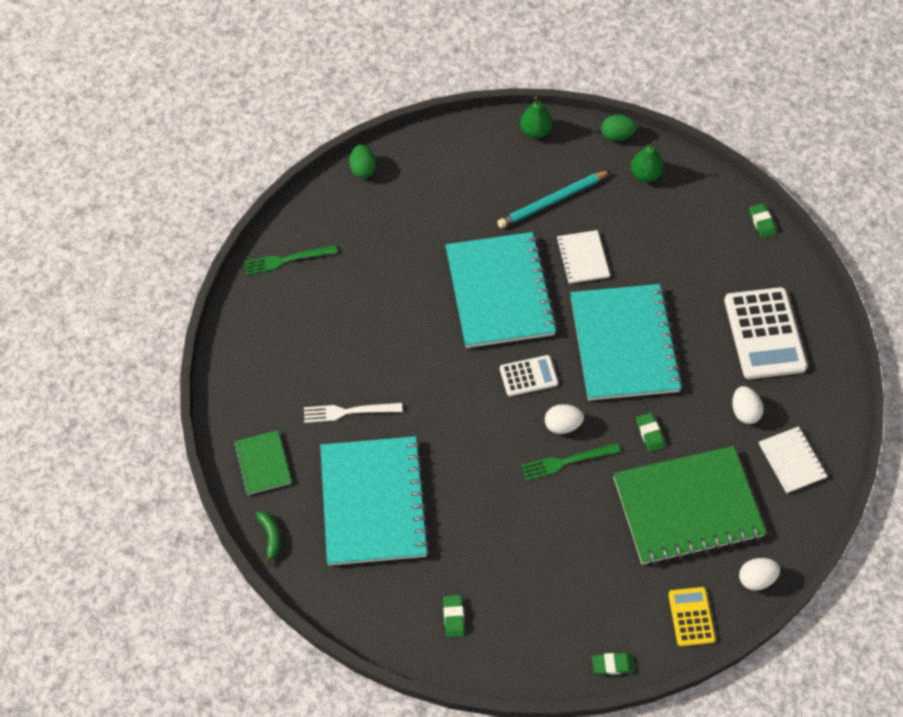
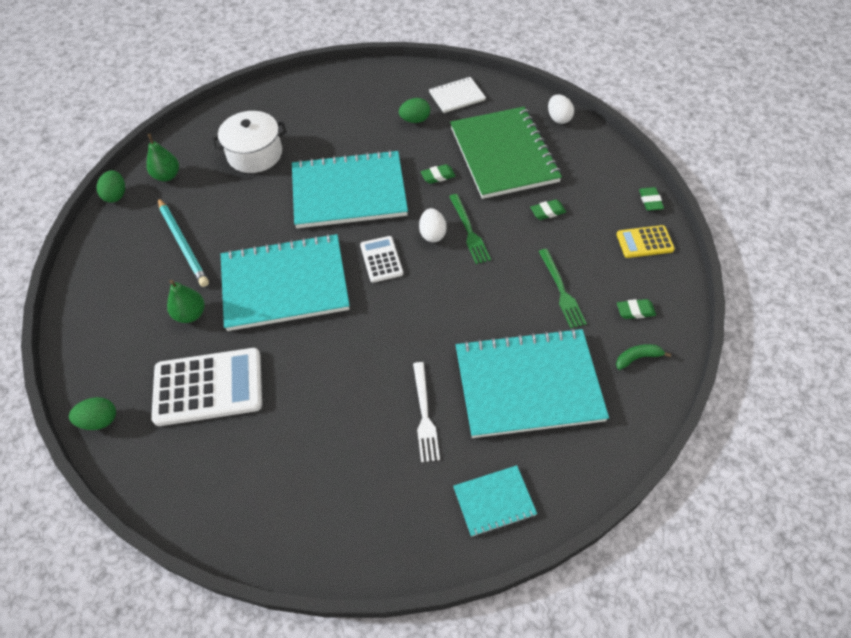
camera: 90 degrees left, 5 degrees down
green notebook [234,430,291,495] -> turquoise notebook [453,465,537,537]
green fork [244,245,337,275] -> green fork moved to [539,249,587,328]
green banana [256,511,280,565] -> green banana moved to [616,344,671,370]
green pear [520,96,552,138] -> green pear moved to [167,280,205,323]
white notebook [556,230,610,284] -> none
yellow calculator [668,587,716,646] -> yellow calculator moved to [616,225,675,258]
white calculator [724,287,807,379] -> white calculator moved to [151,348,262,426]
white egg [732,386,763,424] -> green egg [399,98,430,123]
green eraser [749,204,776,238] -> green eraser moved to [530,199,566,220]
none -> white pot [212,111,287,173]

